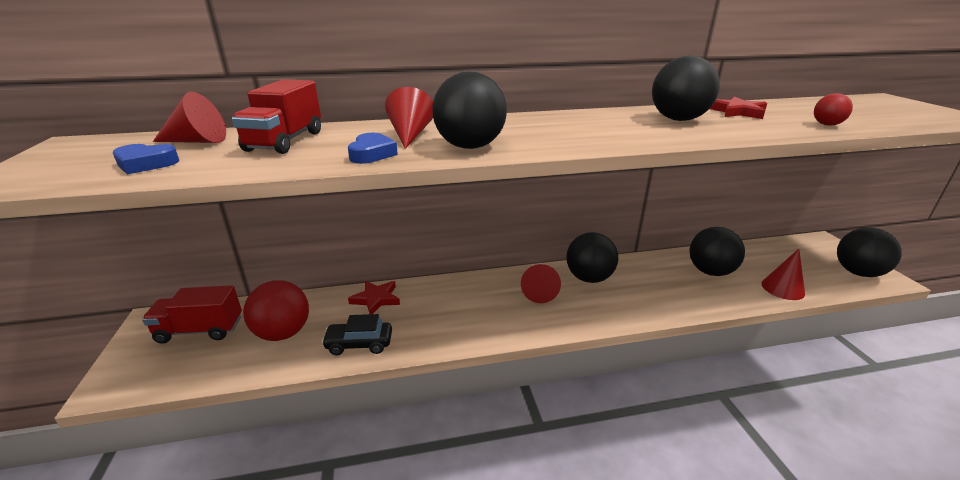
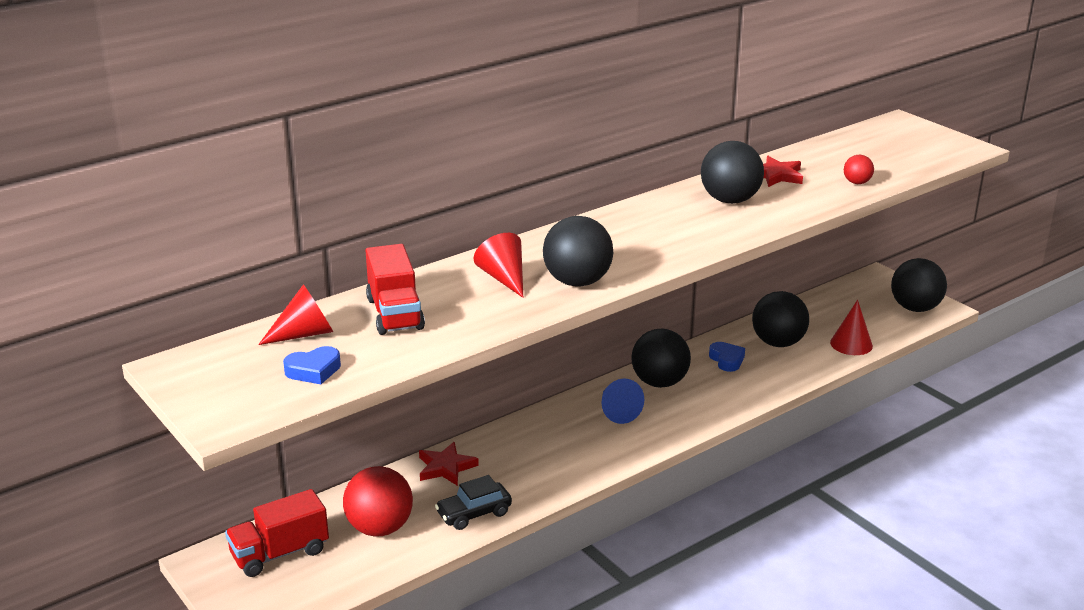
camera: 25 degrees left, 0 degrees up
blue heart [348,133,398,164] -> blue heart moved to [709,342,745,372]
red cone [521,264,561,303] -> blue cone [602,379,644,424]

